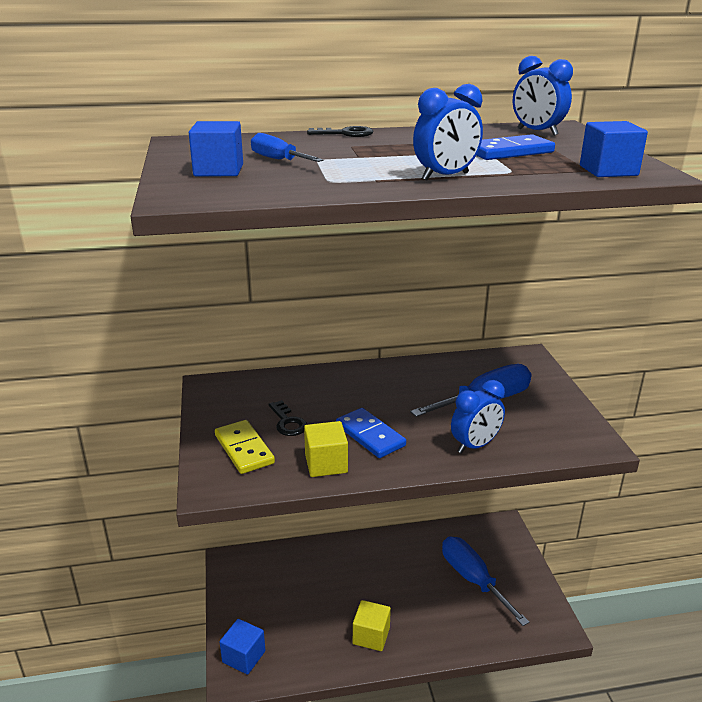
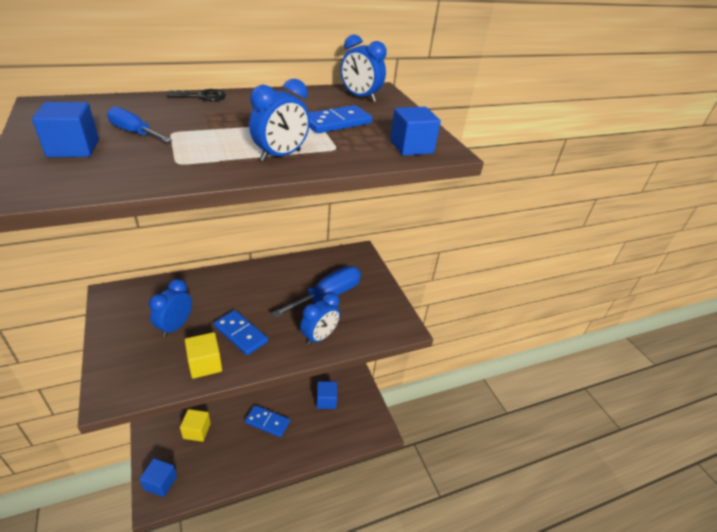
camera: 15 degrees left, 10 degrees up
yellow domino [215,420,275,474] -> none
black key [268,400,307,436] -> blue clock [149,279,192,337]
yellow cube [353,600,391,651] -> yellow cube moved to [180,409,211,442]
blue screwdriver [442,536,529,626] -> blue cube [317,381,337,409]
none -> blue domino [245,405,290,437]

